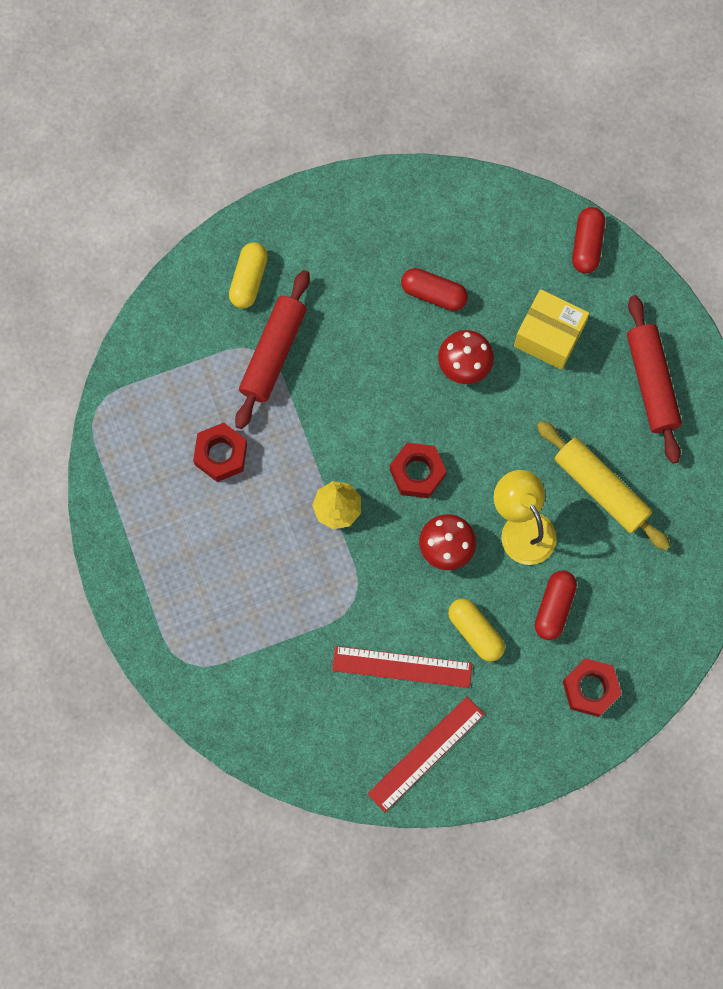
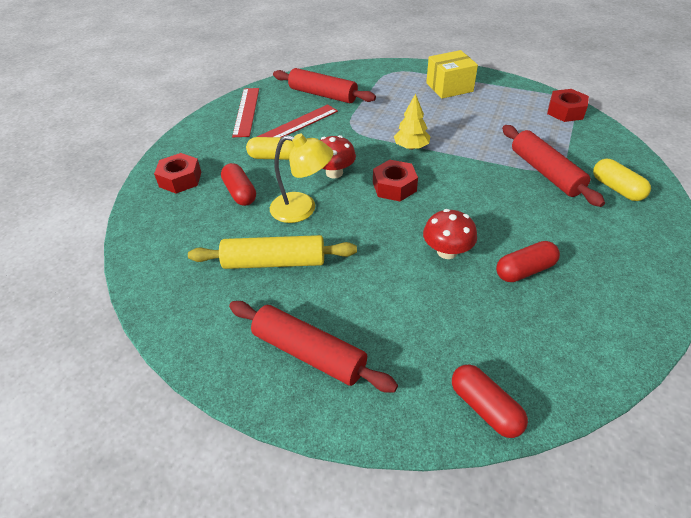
camera: 135 degrees right, 30 degrees down
red nut [193,423,247,482] -> red nut moved to [547,89,589,122]
yellow box [514,289,589,370] -> yellow box moved to [426,50,478,99]
none -> red rolling pin [273,68,376,103]

